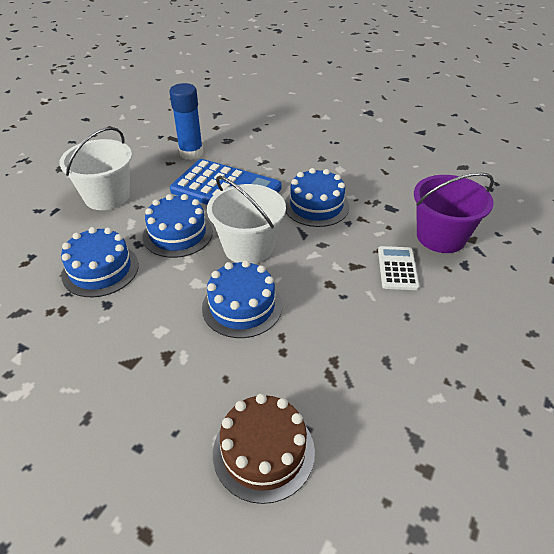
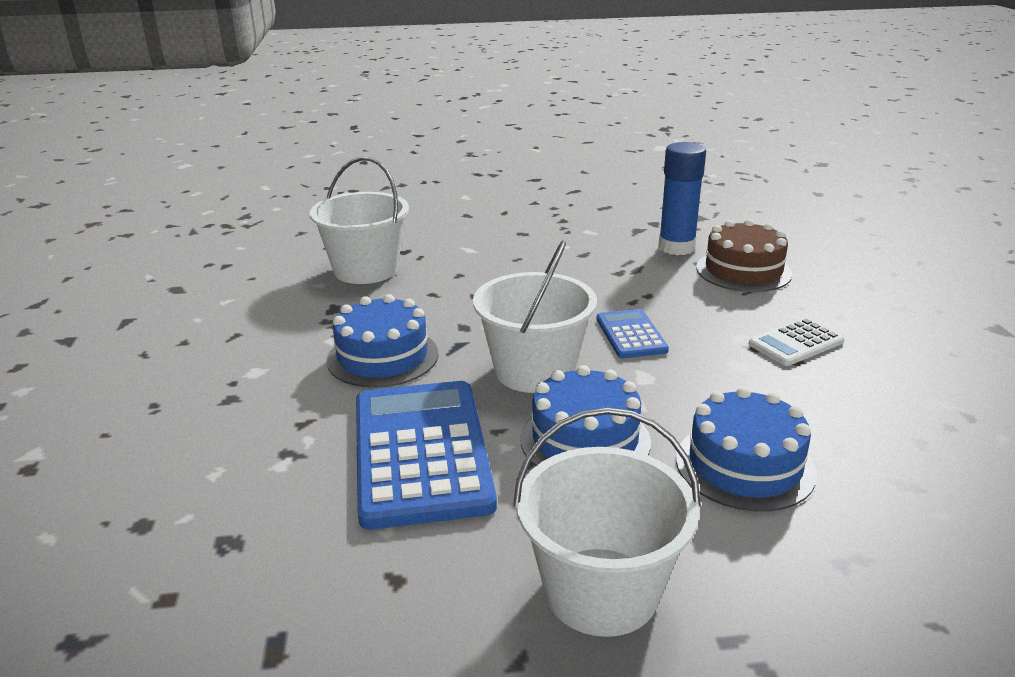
camera: 125 degrees left, 15 degrees down
blue glue stick [169,83,203,160] -> blue glue stick moved to [658,142,706,255]
blue cake [202,260,282,338] -> blue calculator [596,309,669,358]
white calculator [378,246,419,290] -> white calculator moved to [749,318,845,366]
purple bucket [414,173,494,253] -> white bucket [310,157,409,284]

